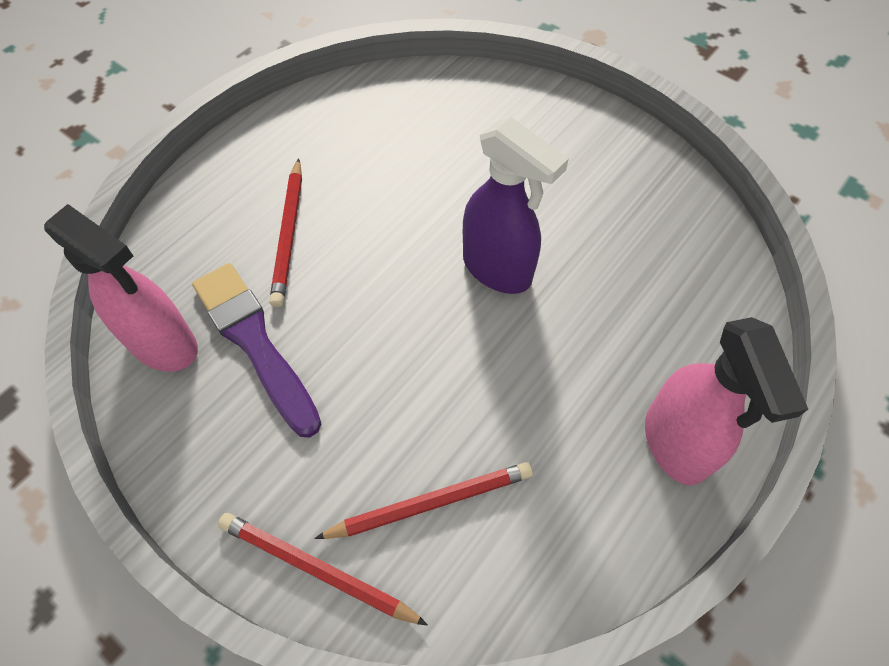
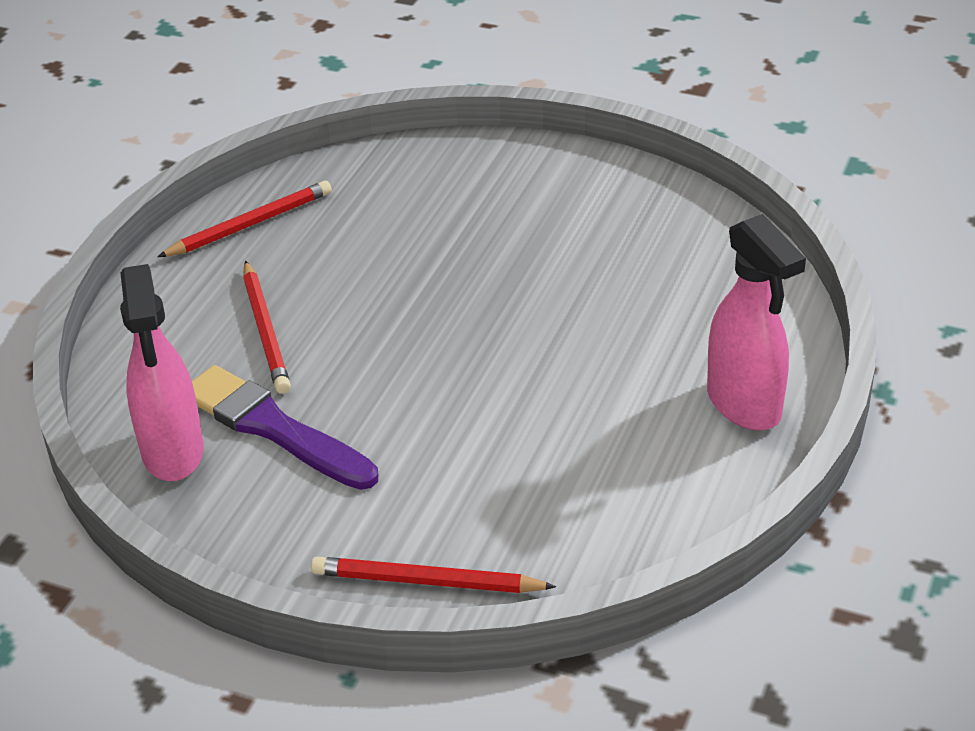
camera: 15 degrees left, 20 degrees down
pink spray bottle [44,204,198,372] -> pink spray bottle turned 60 degrees clockwise [120,264,204,481]
red pencil [314,462,533,539] -> red pencil moved to [157,180,332,257]
purple spray bottle [463,117,569,294] -> none

